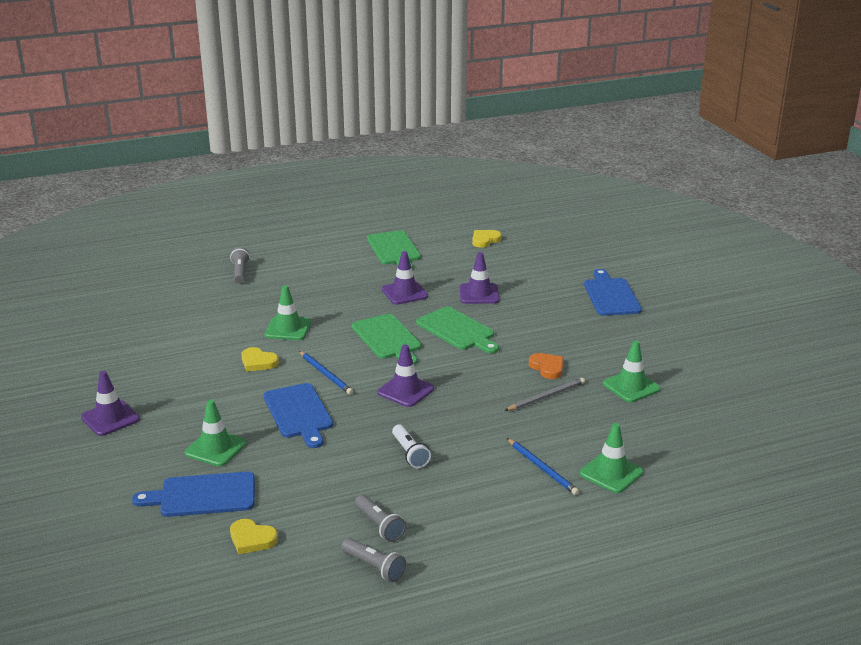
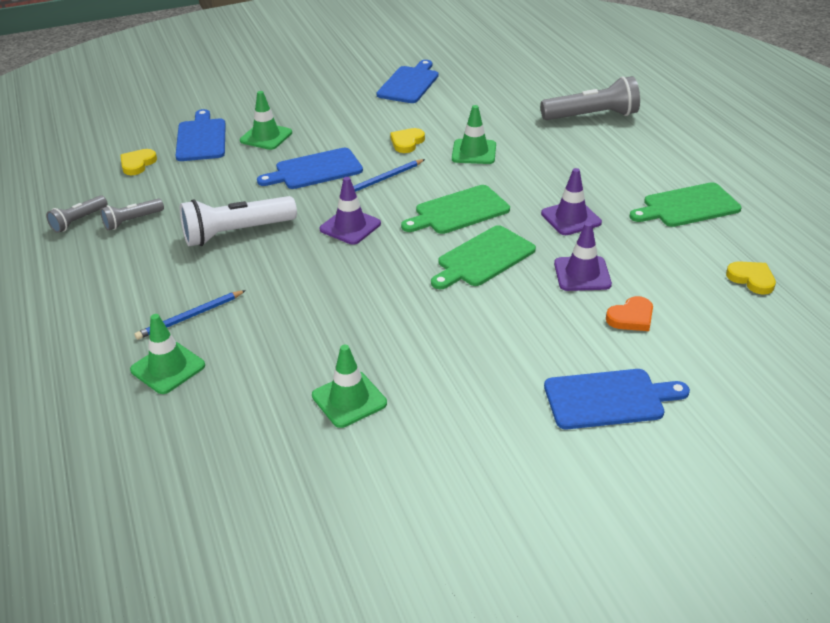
camera: 90 degrees right, 10 degrees up
purple traffic cone [81,371,140,436] -> none
grey flashlight [230,247,250,283] -> grey flashlight [541,76,640,120], size x1.83
white flashlight [392,425,431,468] -> white flashlight [180,196,297,246], size x1.83
grey pencil [504,378,585,411] -> none
orange heart [529,353,564,379] -> orange heart moved to [606,296,653,331]
none -> blue cutting board [376,60,439,103]

